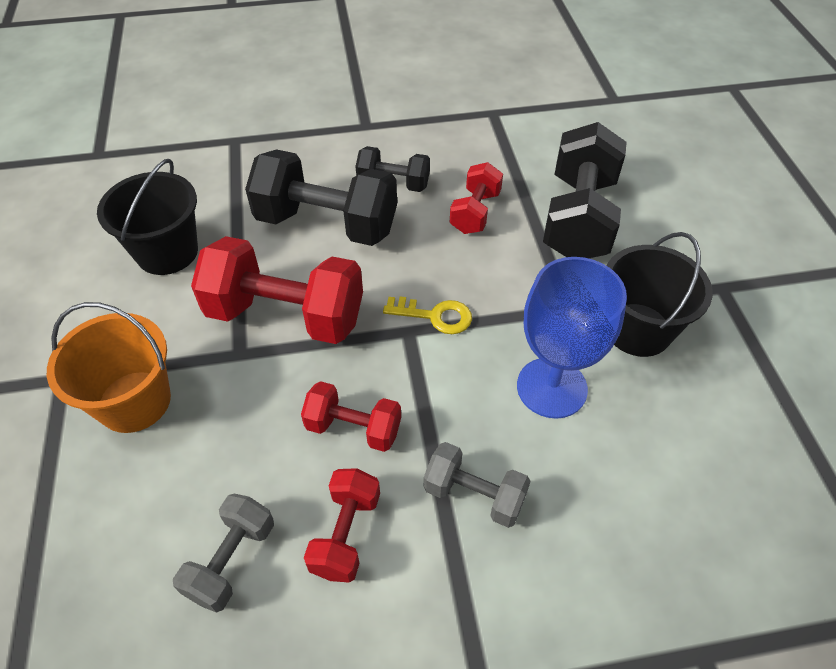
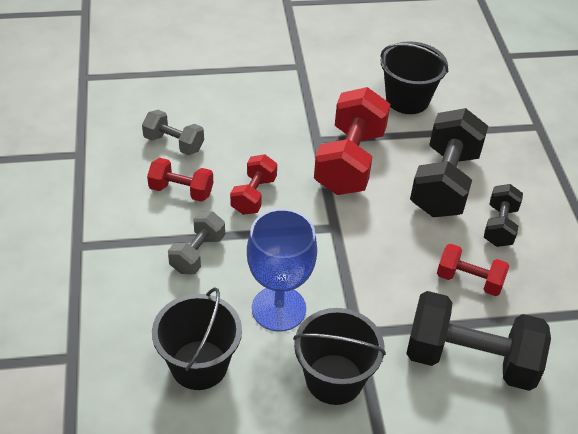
camera: 90 degrees right, 5 degrees down
orange bucket [47,302,171,433] -> none
yellow key [383,296,472,334] -> none
none -> black bucket [152,287,242,390]

